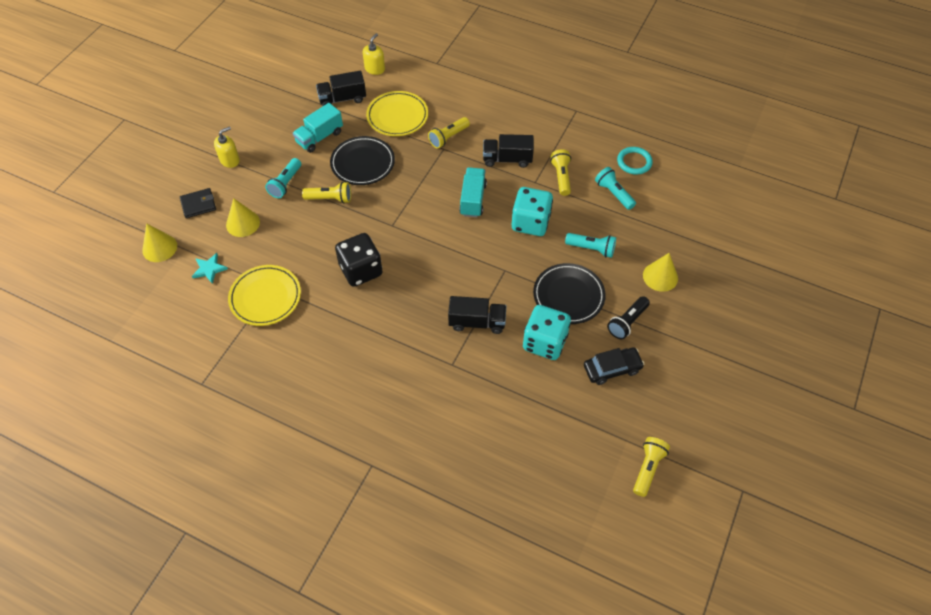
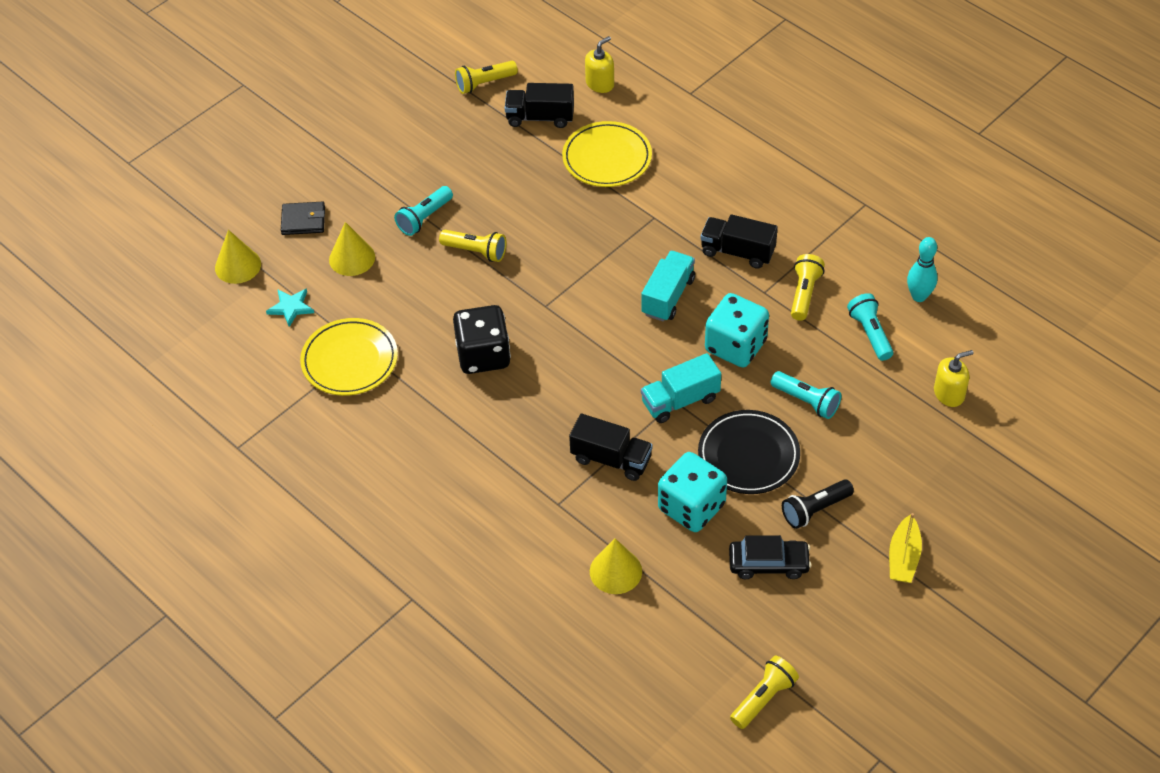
camera: 20 degrees right, 5 degrees down
yellow soap dispenser [214,126,240,168] -> yellow soap dispenser moved to [934,350,974,407]
turquoise truck [293,103,343,153] -> turquoise truck moved to [641,353,721,423]
black plate [330,136,395,185] -> none
yellow flashlight [428,117,470,149] -> yellow flashlight moved to [455,61,518,94]
turquoise ring [617,147,653,175] -> turquoise bowling pin [907,237,938,302]
yellow cone [643,253,678,292] -> yellow cone moved to [590,539,642,594]
none -> yellow boat [889,513,922,583]

